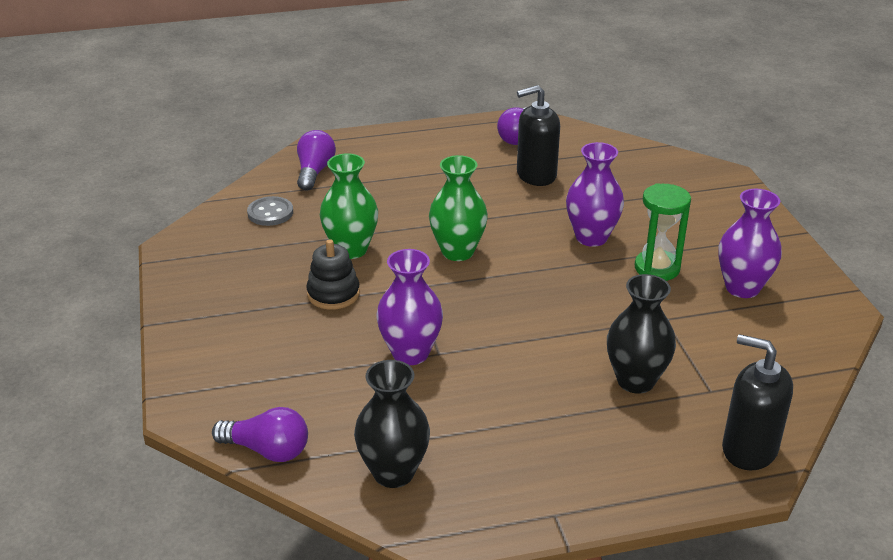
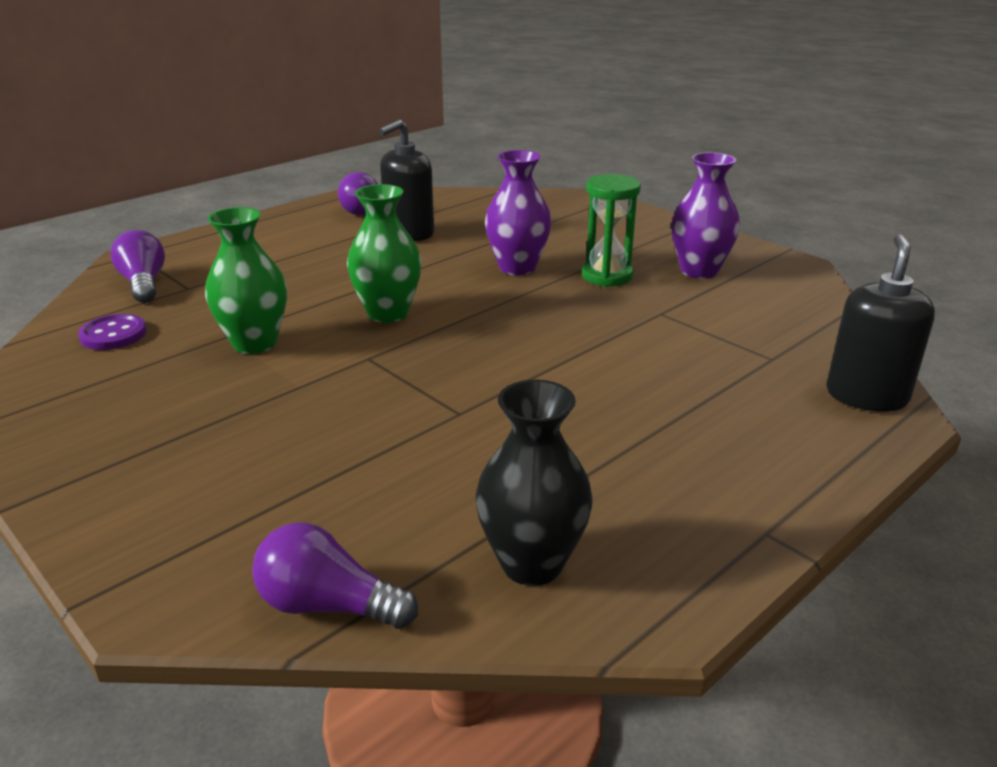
camera: 30 degrees left, 5 degrees down
purple light bulb [212,407,308,462] -> purple light bulb turned 150 degrees counterclockwise [252,522,418,629]
grey button [247,196,293,226] -> purple button [78,314,147,350]
black stacking toy [306,239,360,310] -> none
purple vase [377,249,443,365] -> none
black vase [607,274,676,394] -> none
black soap dispenser [722,334,793,470] -> black soap dispenser turned 105 degrees clockwise [826,234,935,412]

